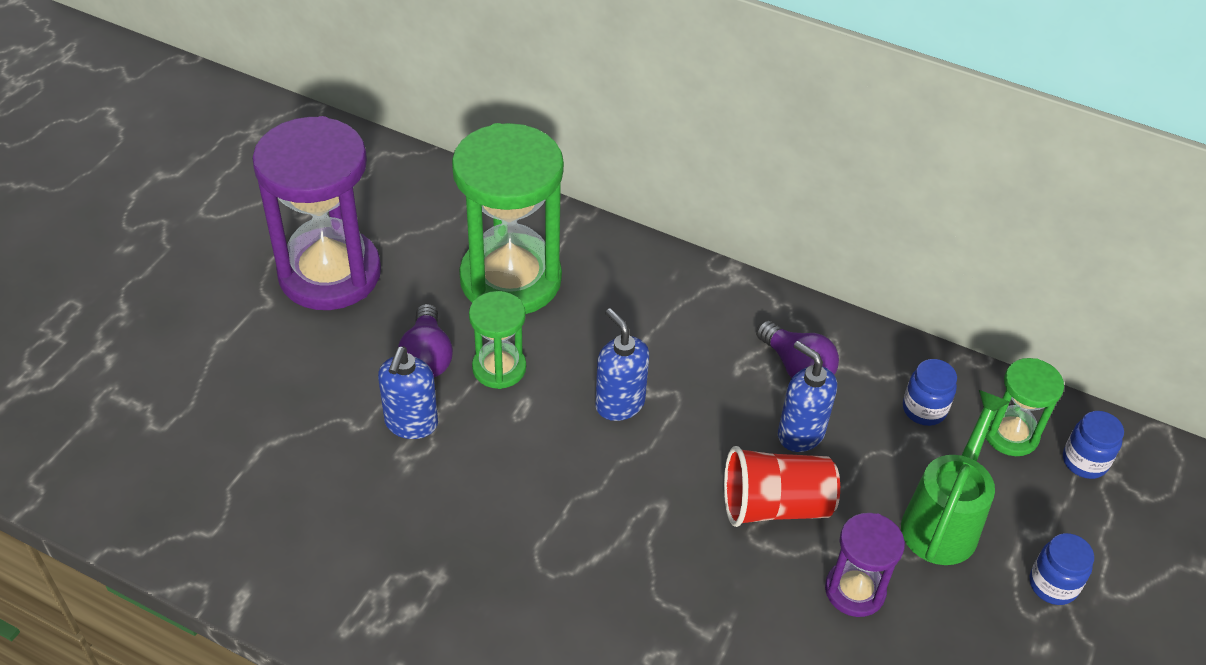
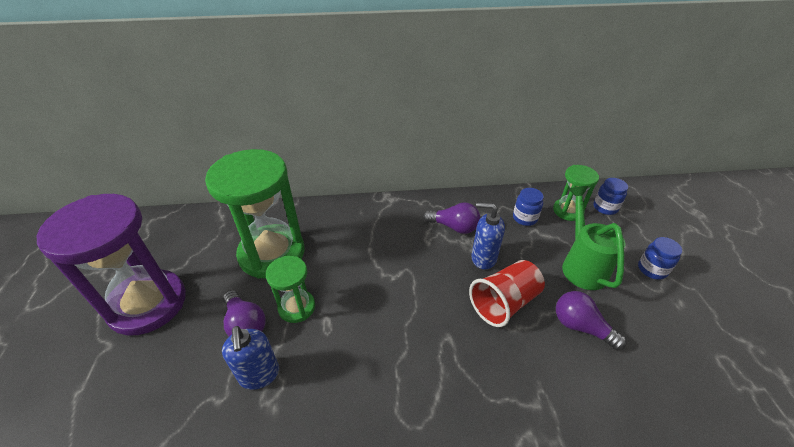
camera: 30 degrees left, 5 degrees down
blue soap dispenser [595,308,649,421] -> none
purple hourglass [825,513,905,617] -> purple light bulb [556,291,627,350]

